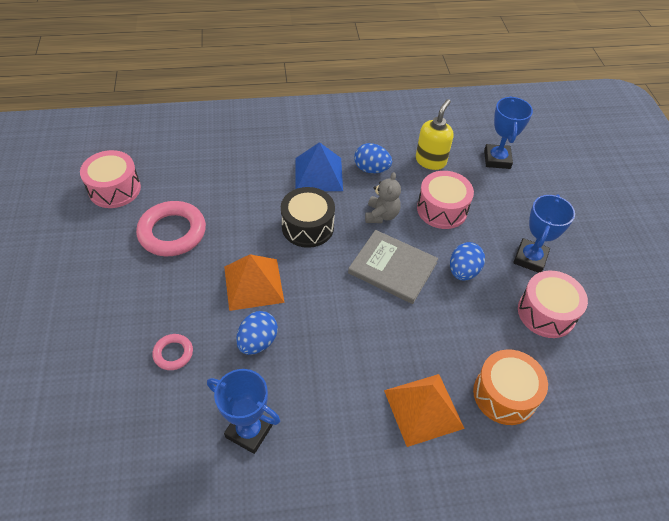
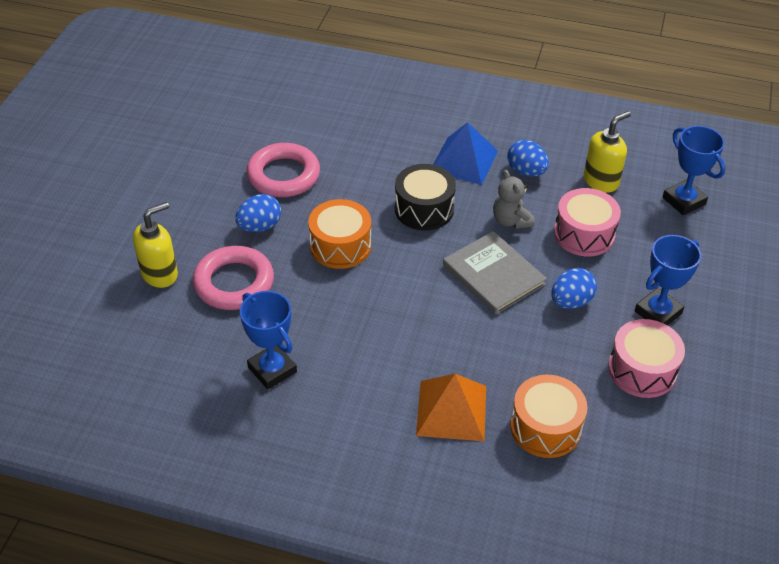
camera: 25 degrees right, 5 degrees down
pink drum [80,150,141,208] -> none
pink ring [152,334,193,370] -> pink ring [192,246,274,310], size x1.96
orange pyramid [224,254,285,311] -> orange drum [308,199,371,269]
blue egg [236,311,278,355] -> blue egg moved to [235,194,281,232]
grey teddy bear [365,172,401,223] -> grey teddy bear turned 120 degrees clockwise [493,170,535,229]
blue trophy [484,96,533,169] -> blue trophy turned 60 degrees counterclockwise [662,126,725,215]
none -> yellow soap dispenser [133,202,178,288]

